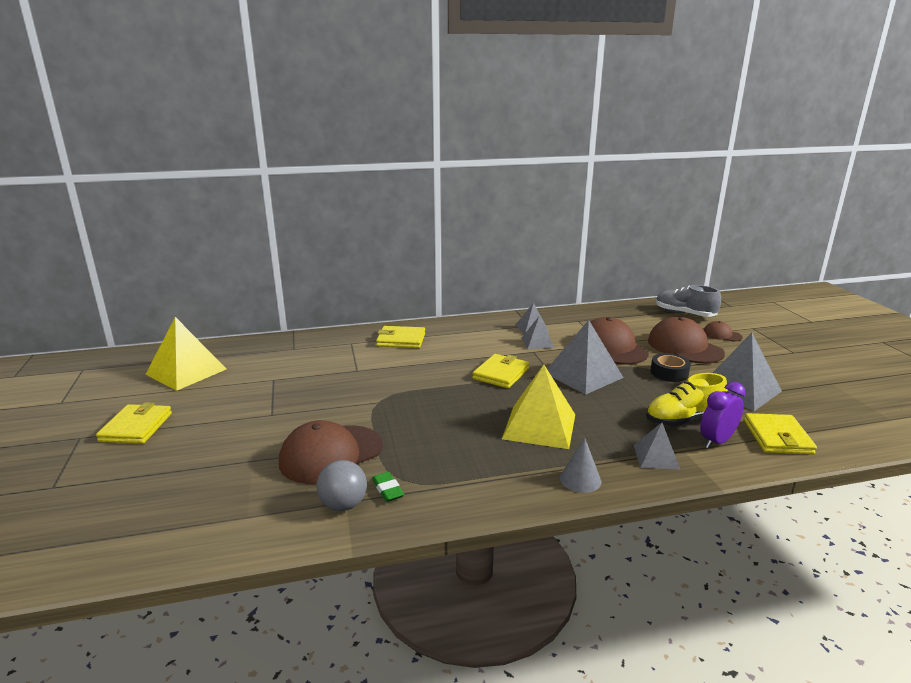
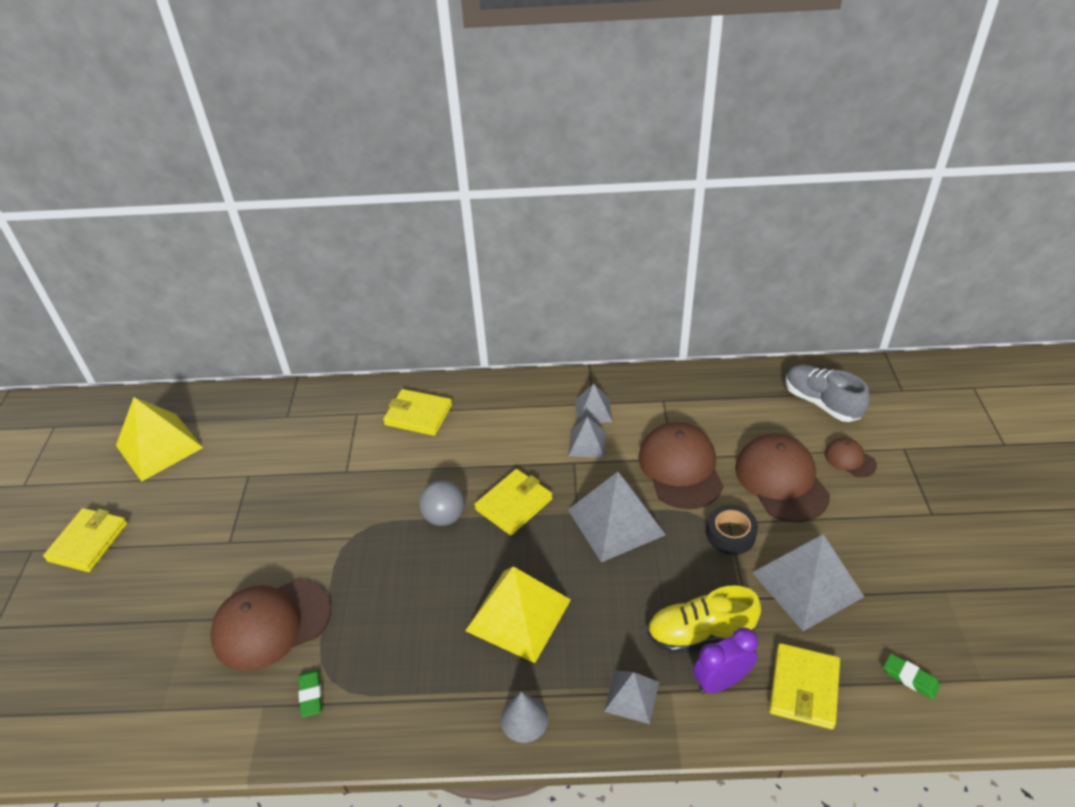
camera: 15 degrees right, 20 degrees up
grey ball [316,460,367,511] -> grey ball moved to [419,481,464,526]
none -> green eraser [884,653,940,700]

